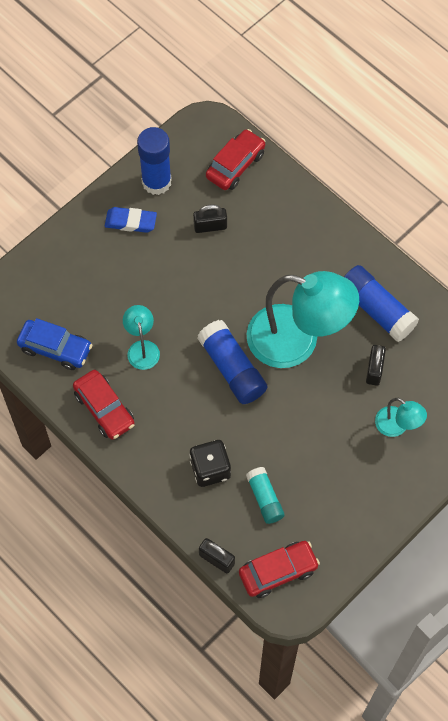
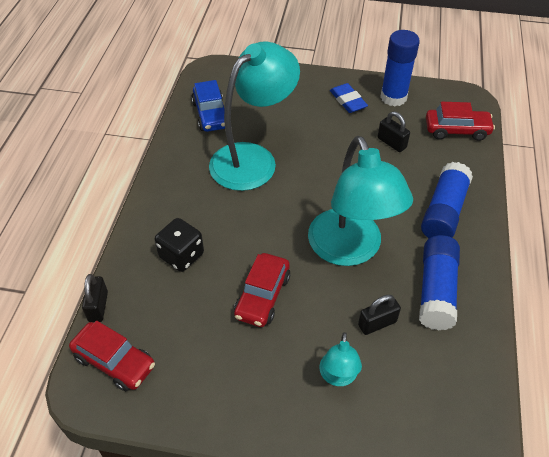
camera: 55 degrees right, 15 degrees down
red car [73,370,135,440] -> red car moved to [234,253,290,327]
turquoise lamp [123,305,160,370] -> turquoise lamp [209,41,300,191], size x2.19
blue glue stick [197,320,267,404] -> blue glue stick moved to [421,162,473,238]
turquoise glue stick [246,467,285,524] -> none

